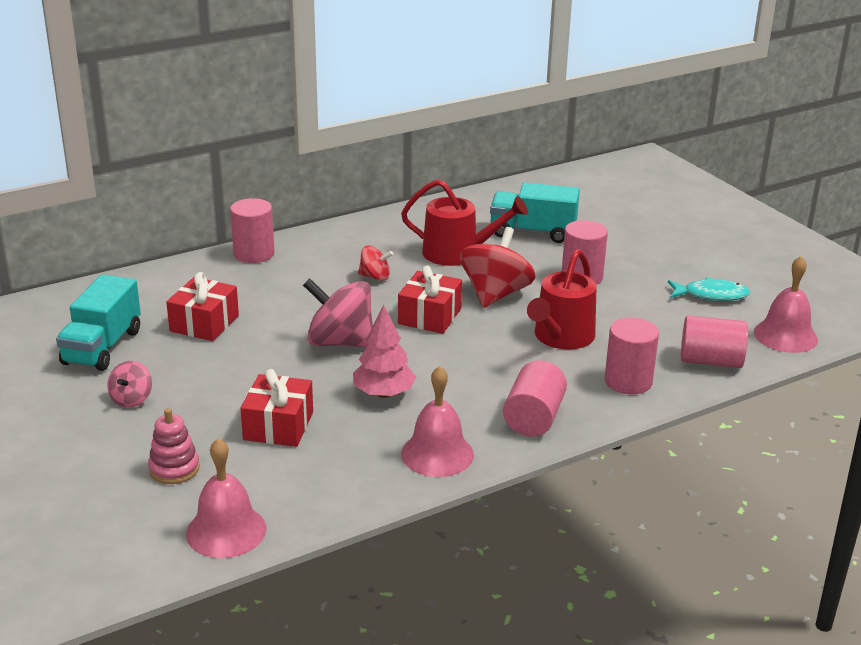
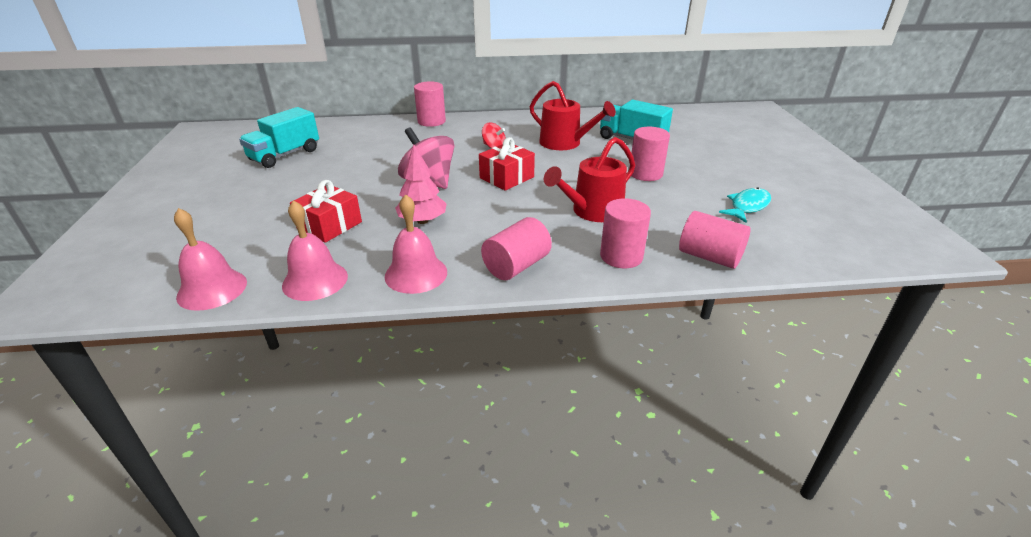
camera: 25 degrees right, 5 degrees up
pink spinning top [107,361,152,408] -> none
pink stacking toy [148,408,200,484] -> none
red gift [166,272,239,341] -> none
red spinning top [460,227,536,308] -> none
turquoise fish [668,277,750,301] -> turquoise fish turned 75 degrees counterclockwise [719,187,771,223]
pink bell [754,256,818,353] -> pink bell moved to [282,200,348,301]

